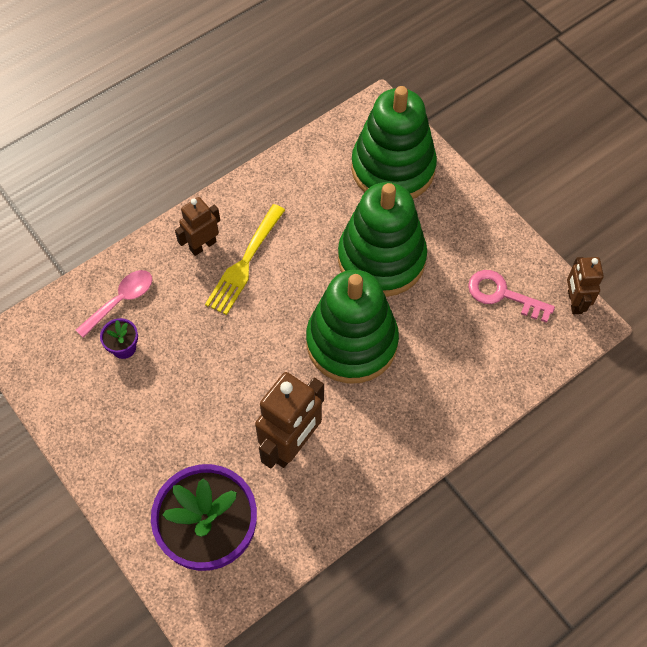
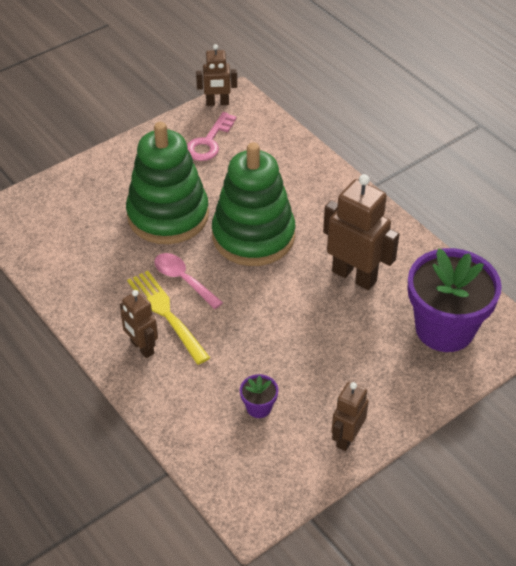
camera: 90 degrees left, 15 degrees down
pink spoon [76,270,152,338] -> pink spoon moved to [154,253,223,309]
yellow fork [205,204,285,315] -> yellow fork turned 150 degrees counterclockwise [127,271,210,365]
green stacking toy [351,86,437,199] -> none
none -> brown robot [331,382,369,451]

